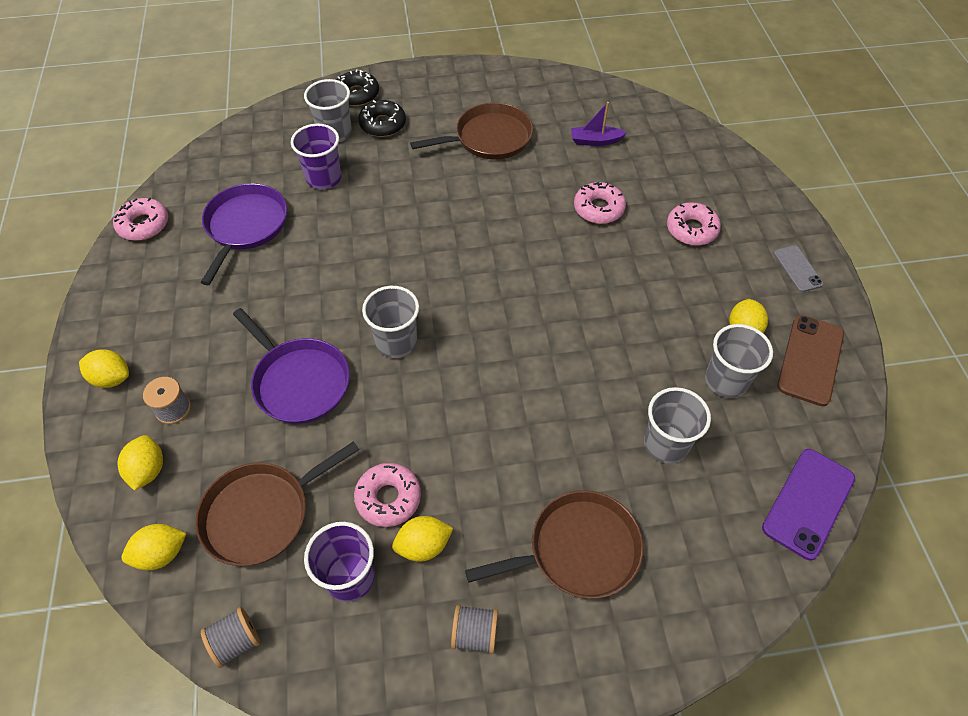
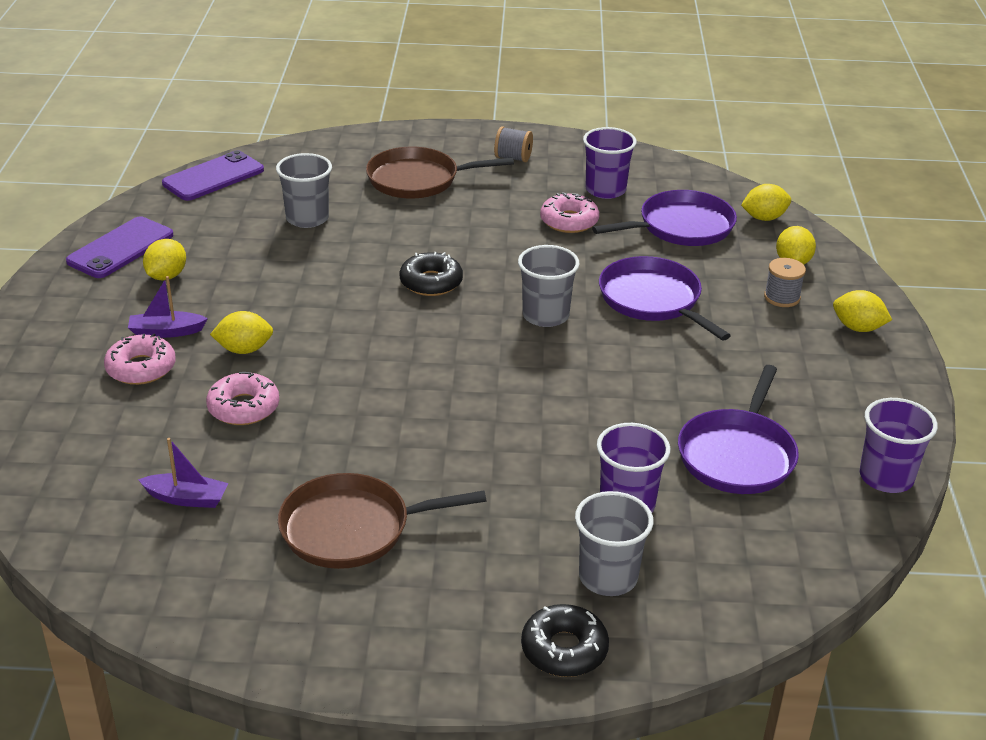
camera: 170 degrees left, 20 degrees down
pink donut [113,198,168,241] -> purple cup [860,398,938,493]
brown pan [195,441,359,566] -> purple pan [592,190,737,246]
grey spool [201,607,260,668] -> none
black donut [358,100,406,137] -> black donut moved to [400,252,463,296]
yellow lemon [392,516,454,562] -> yellow lemon moved to [210,311,273,354]
grey cup [705,324,773,398] -> none
grey phone [774,245,824,292] -> none
brown phone [777,315,844,406] -> purple phone [66,216,173,278]
none -> purple boat [128,276,208,338]

